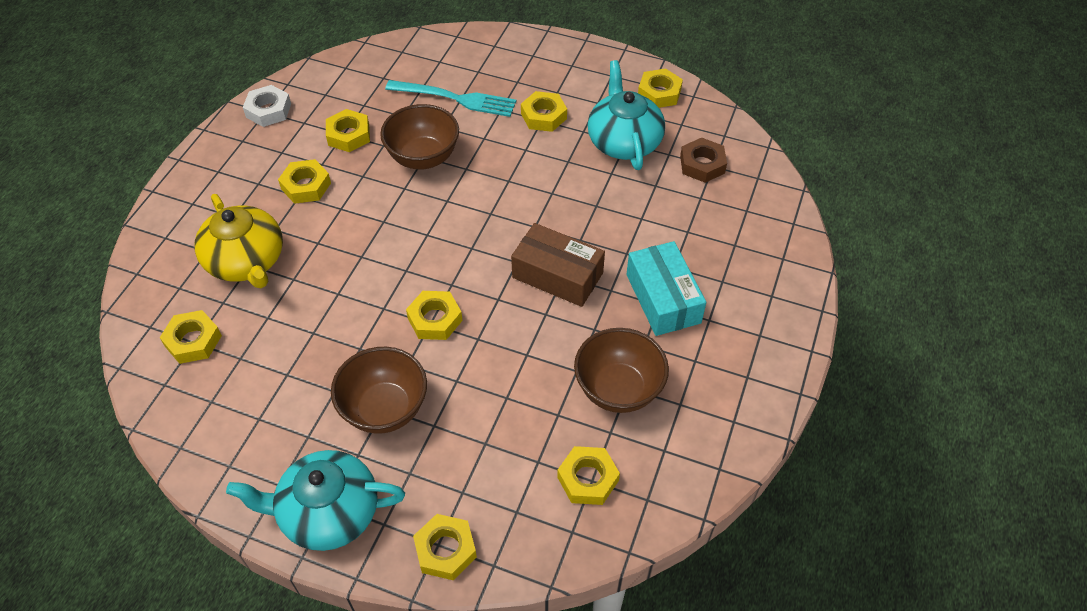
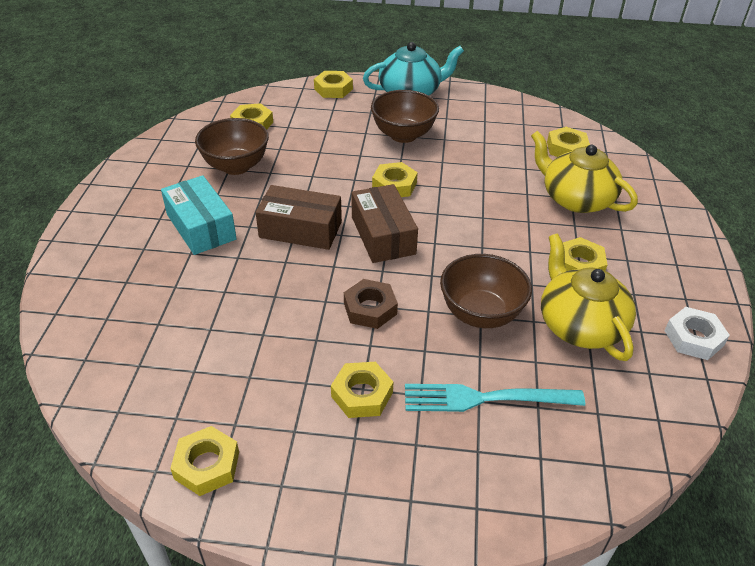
camera: 165 degrees right, 10 degrees down
yellow nut [326,109,370,152] -> yellow teapot [541,234,636,361]
turquoise teapot [587,60,665,170] -> none
brown nut [680,137,727,183] -> brown nut moved to [344,279,398,329]
none -> brown box [351,184,418,263]

